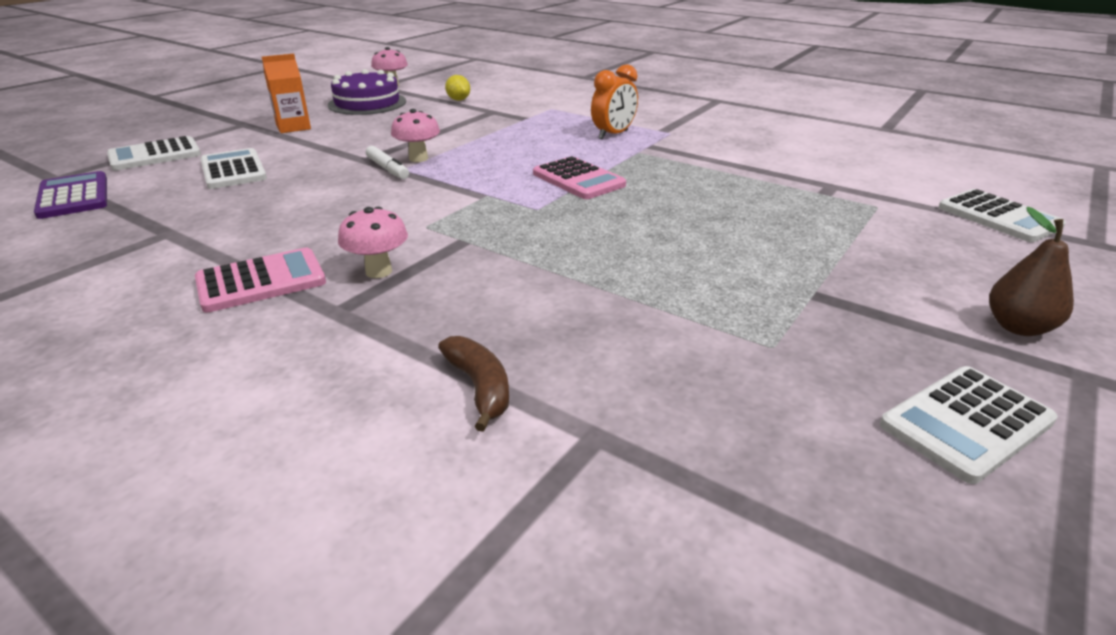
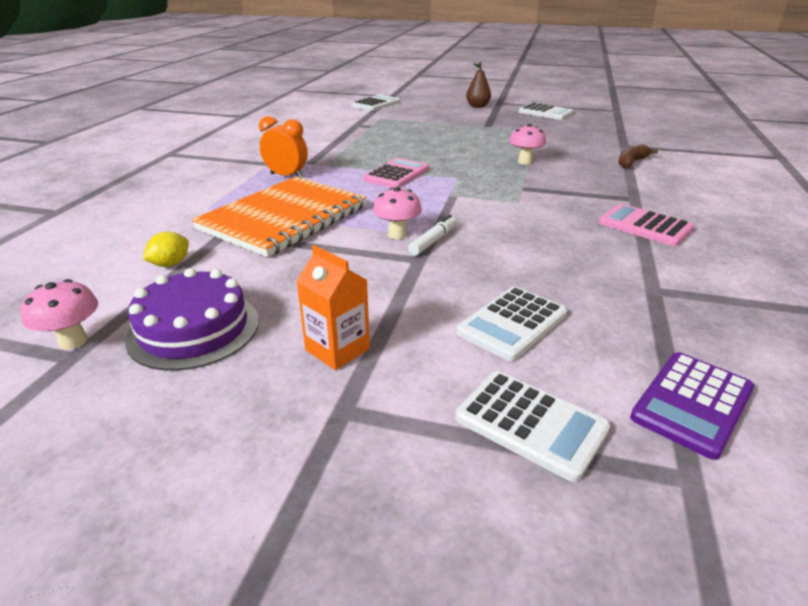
camera: 110 degrees left, 0 degrees up
pink mushroom [338,207,408,278] -> pink mushroom moved to [509,124,546,164]
none -> orange notebook [191,177,367,257]

